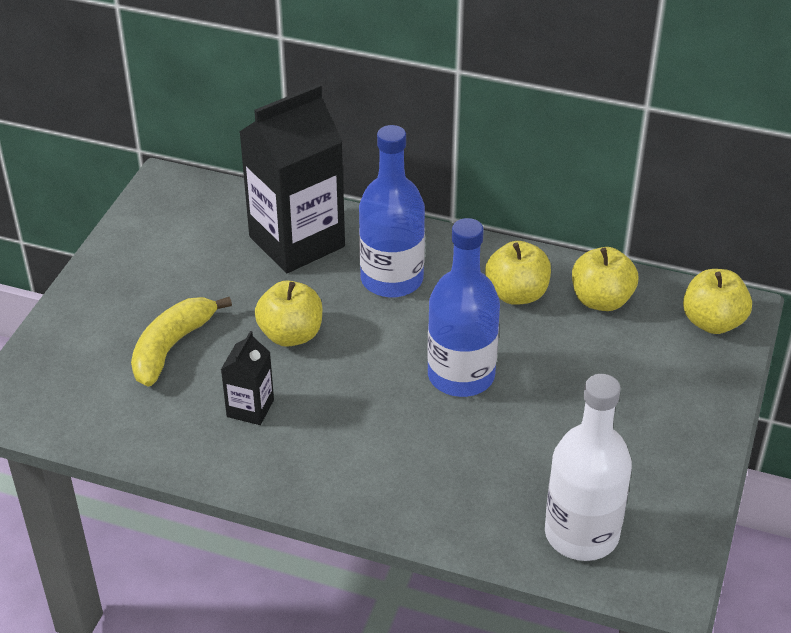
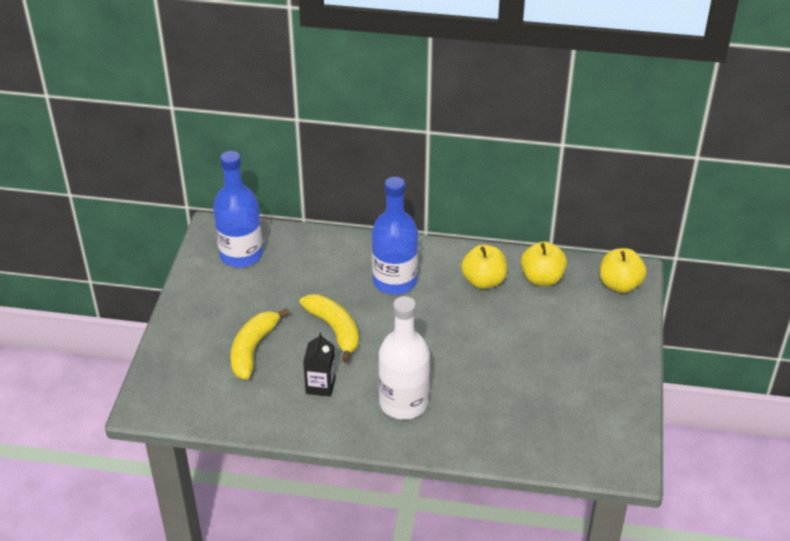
camera: 10 degrees left, 0 degrees up
black carton [239,84,345,273] -> none
yellow apple [255,280,322,347] -> yellow banana [300,294,359,363]
blue bottle [427,218,500,397] -> blue bottle moved to [213,151,263,268]
white bottle [545,374,632,561] -> white bottle moved to [378,296,430,420]

